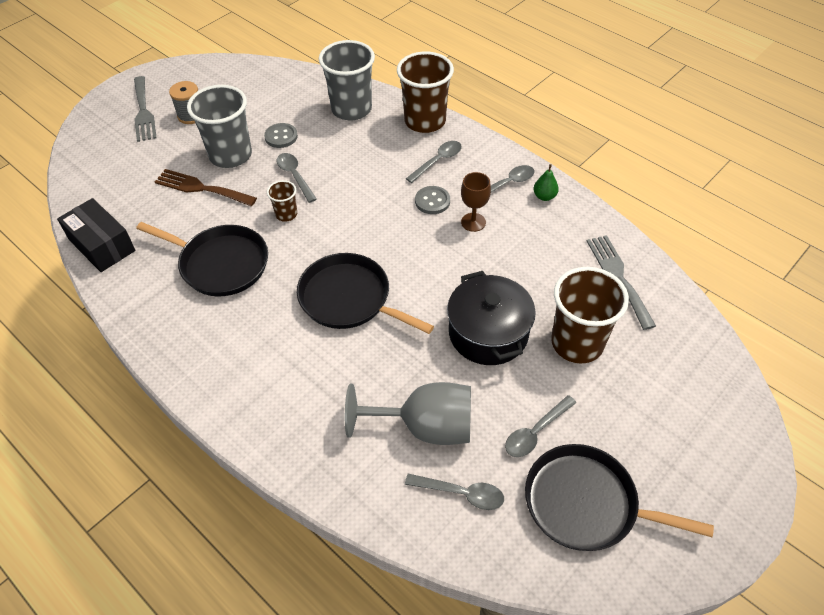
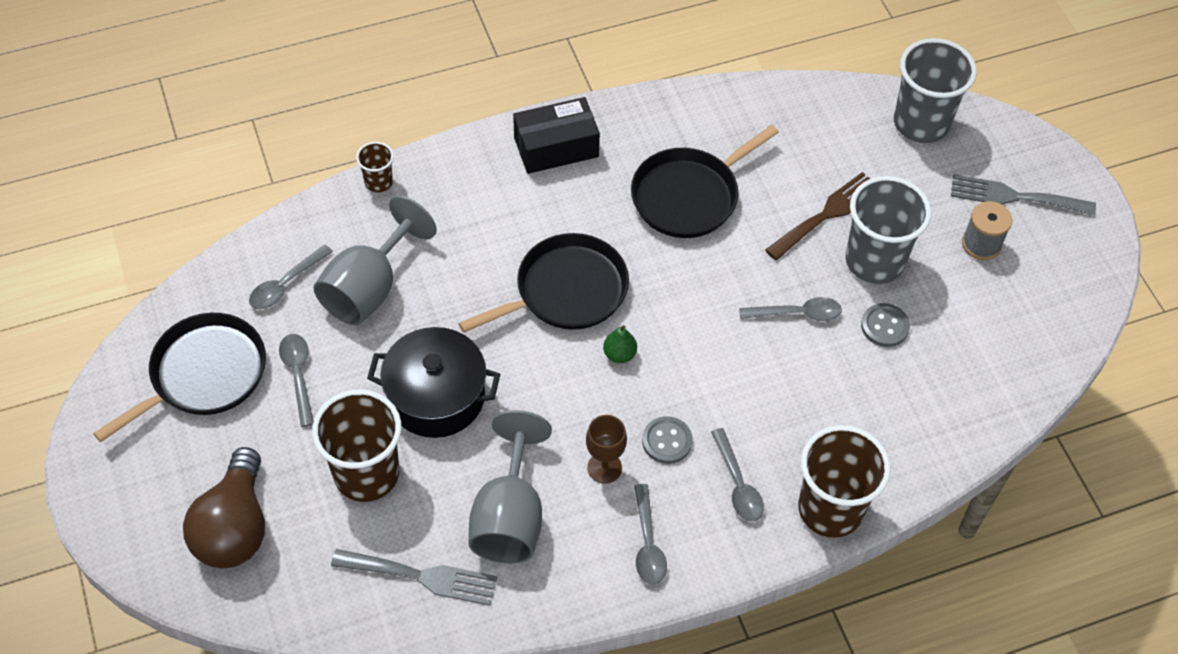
camera: 115 degrees right, 5 degrees up
black box [57,198,135,272] -> black box moved to [513,97,600,174]
brown cup [267,180,297,222] -> brown cup moved to [356,142,394,192]
grey cup [319,40,375,120] -> grey cup moved to [894,38,977,143]
green pear [533,164,559,201] -> green pear moved to [603,325,637,363]
none -> brown light bulb [183,447,265,568]
none -> grey goblet [469,410,552,563]

